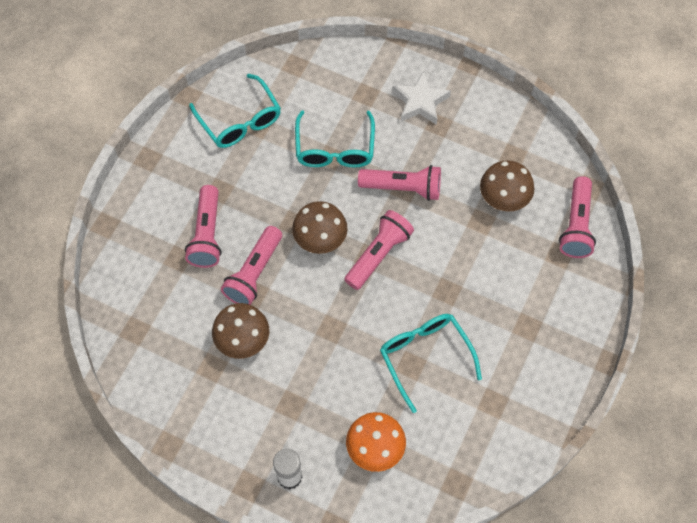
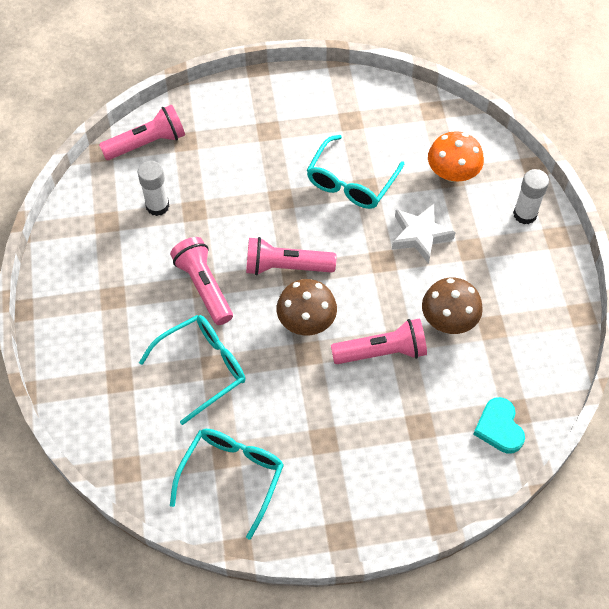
camera: 125 degrees left, 5 degrees down
pink flashlight [185,185,221,268] -> none
white star [393,71,451,125] -> white star moved to [392,204,456,264]
brown mushroom [480,160,534,212] -> white glue stick [138,161,169,216]
none -> turquoise heart [473,397,525,454]

